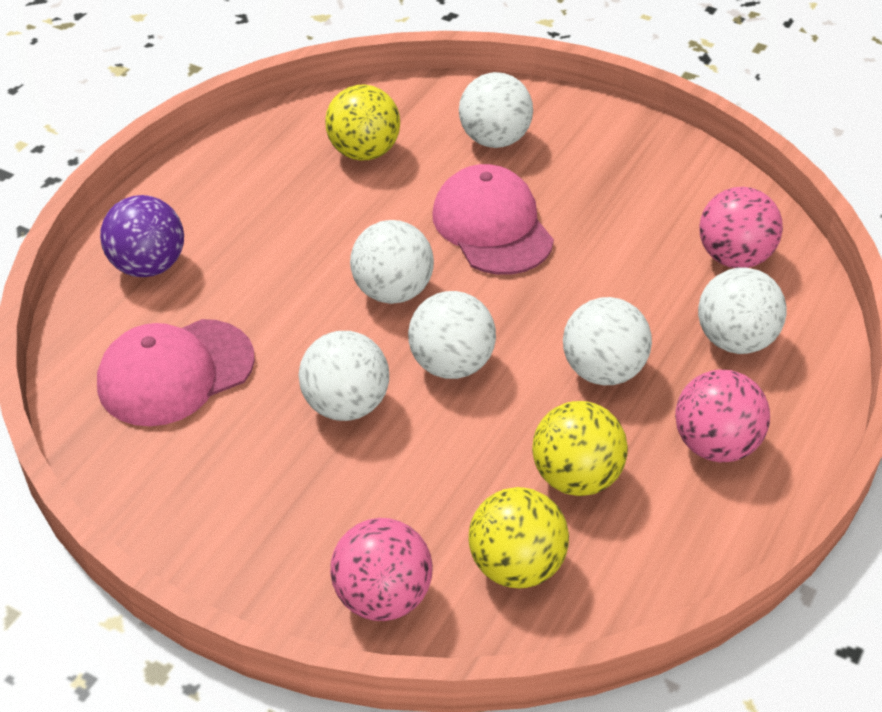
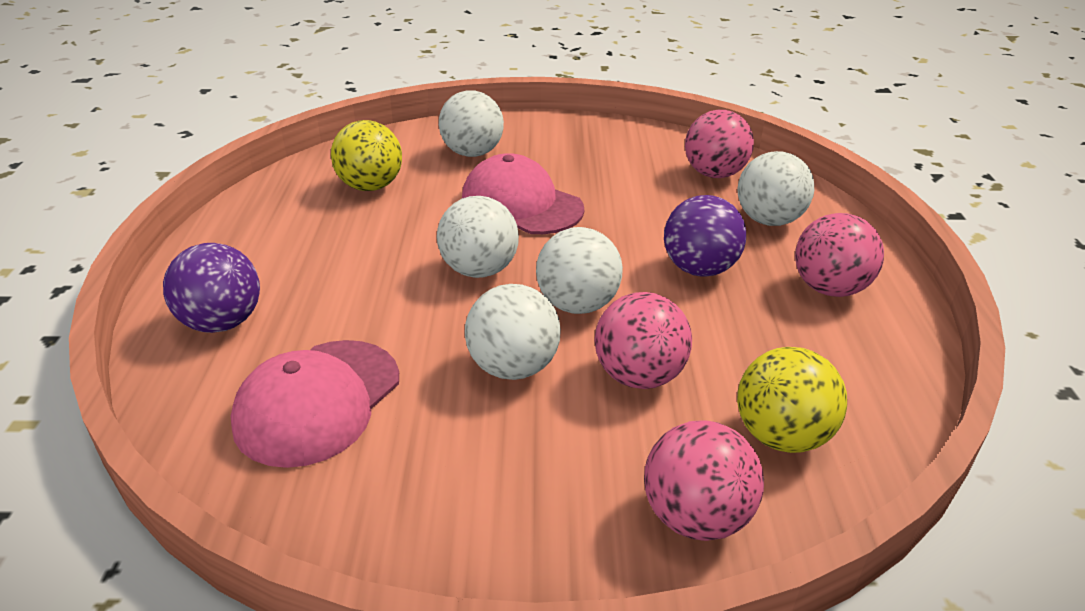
camera: 30 degrees left, 10 degrees down
yellow ball [532,401,628,496] -> none
white ball [563,297,652,385] -> purple ball [664,195,746,277]
none -> pink ball [595,292,692,389]

